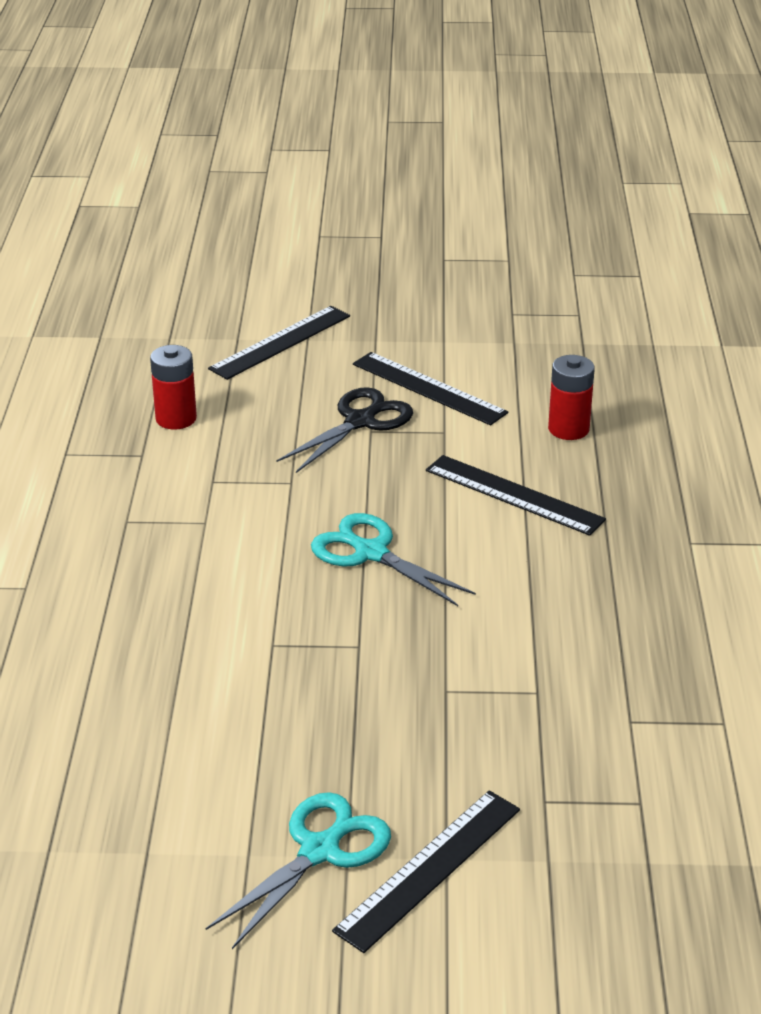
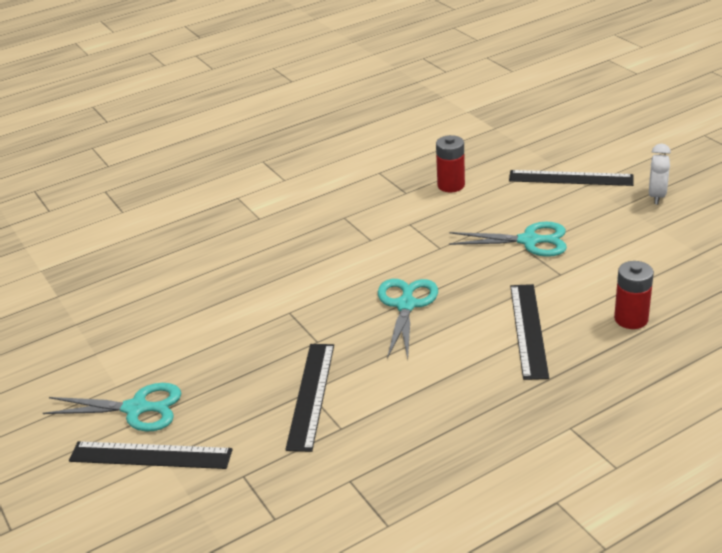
camera: 60 degrees right, 0 degrees up
black scissors [277,387,413,473] -> turquoise scissors [449,222,567,257]
black ruler [353,352,508,425] -> black ruler moved to [285,344,334,452]
none -> white clock [649,144,671,204]

